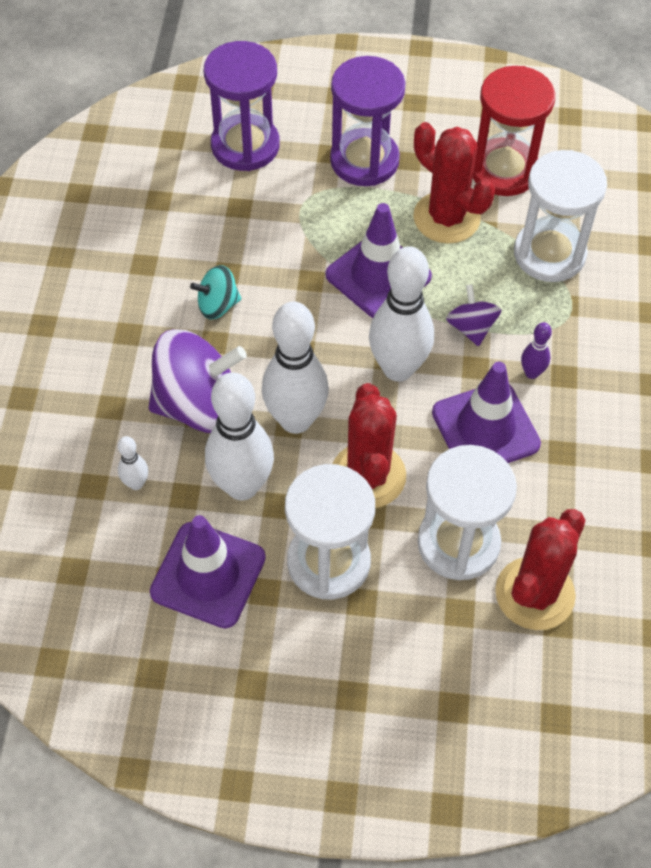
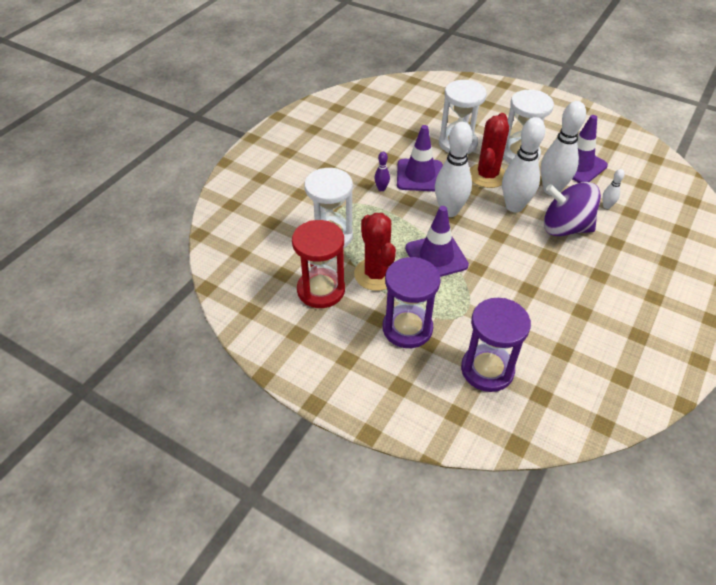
camera: 155 degrees left, 10 degrees down
turquoise spinning top [190,265,241,319] -> none
purple spinning top [446,284,501,346] -> none
red cactus [495,509,585,630] -> none

